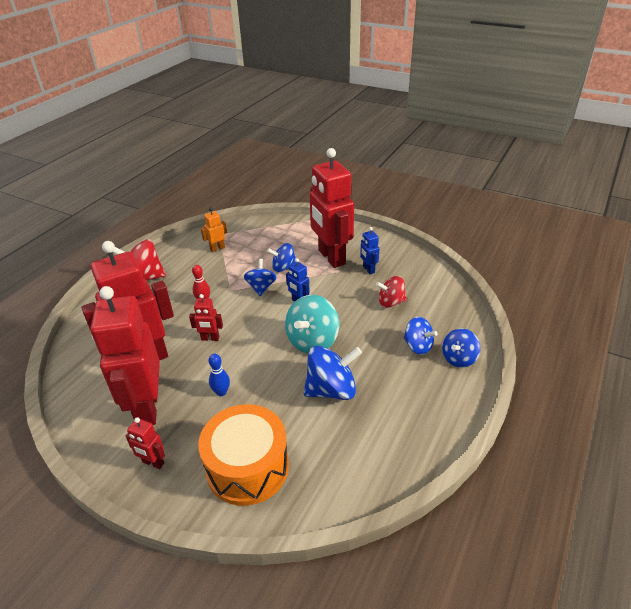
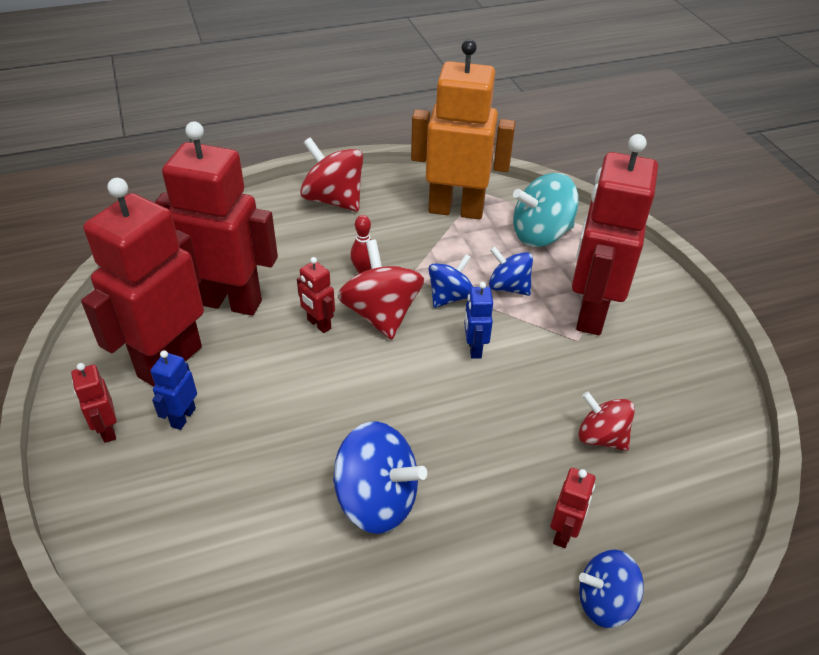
camera: 40 degrees right, 5 degrees up
orange drum [198,404,289,506] -> none
orange robot [201,207,227,252] -> orange robot [411,39,515,220], size x2.38
blue bowling pin [208,354,230,396] -> none
turquoise spinning top [285,295,339,354] -> turquoise spinning top moved to [513,173,579,247]
blue robot [360,227,379,274] -> blue robot moved to [151,350,197,430]
blue spinning top [403,317,438,355] -> red robot [550,468,595,548]
none -> red spinning top [338,240,424,340]

